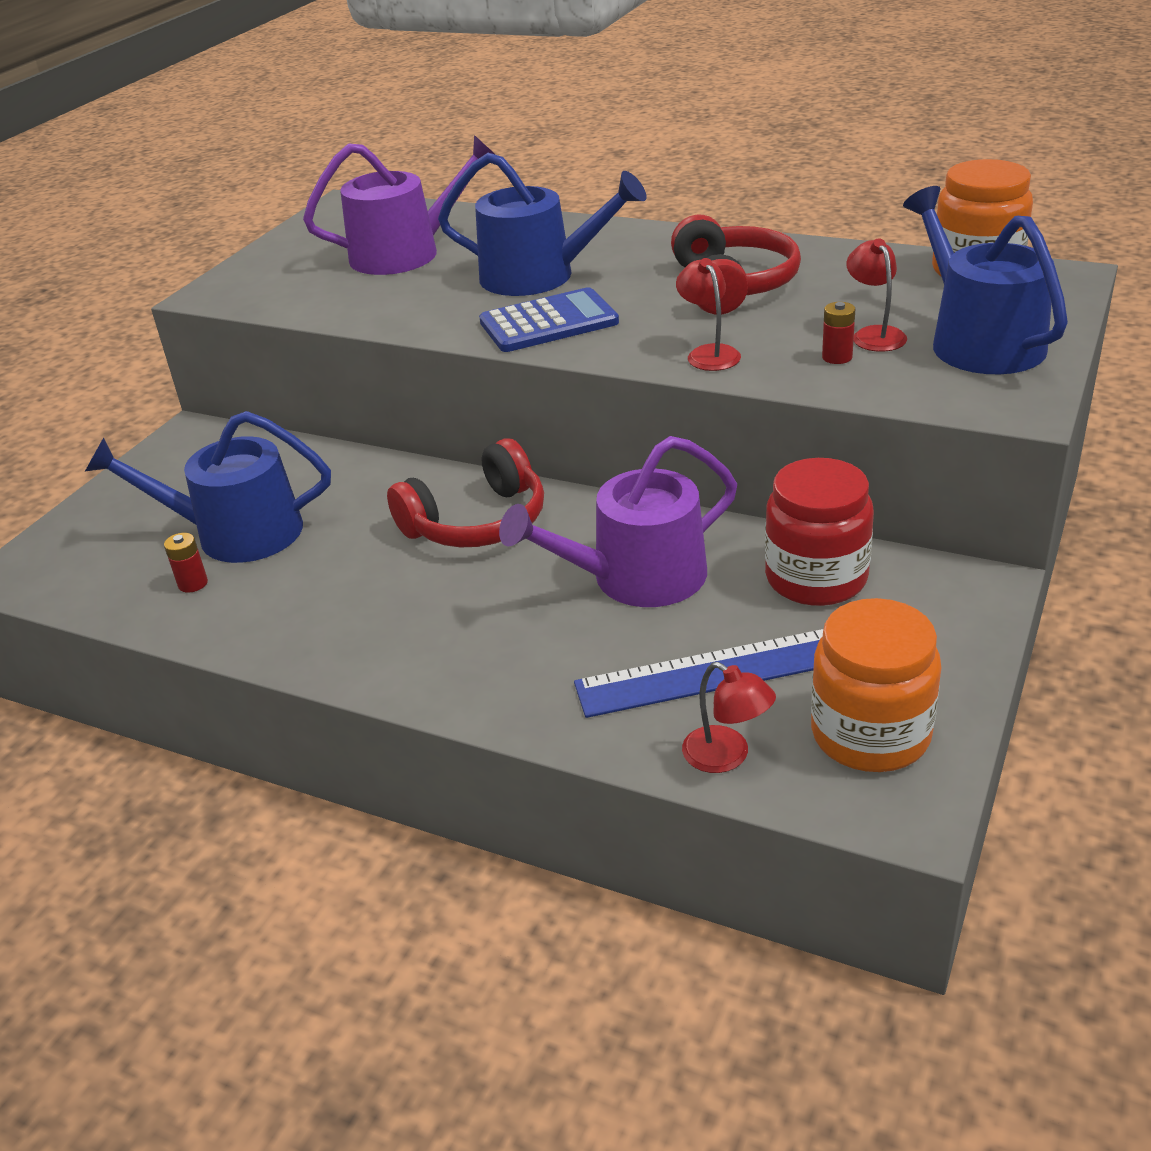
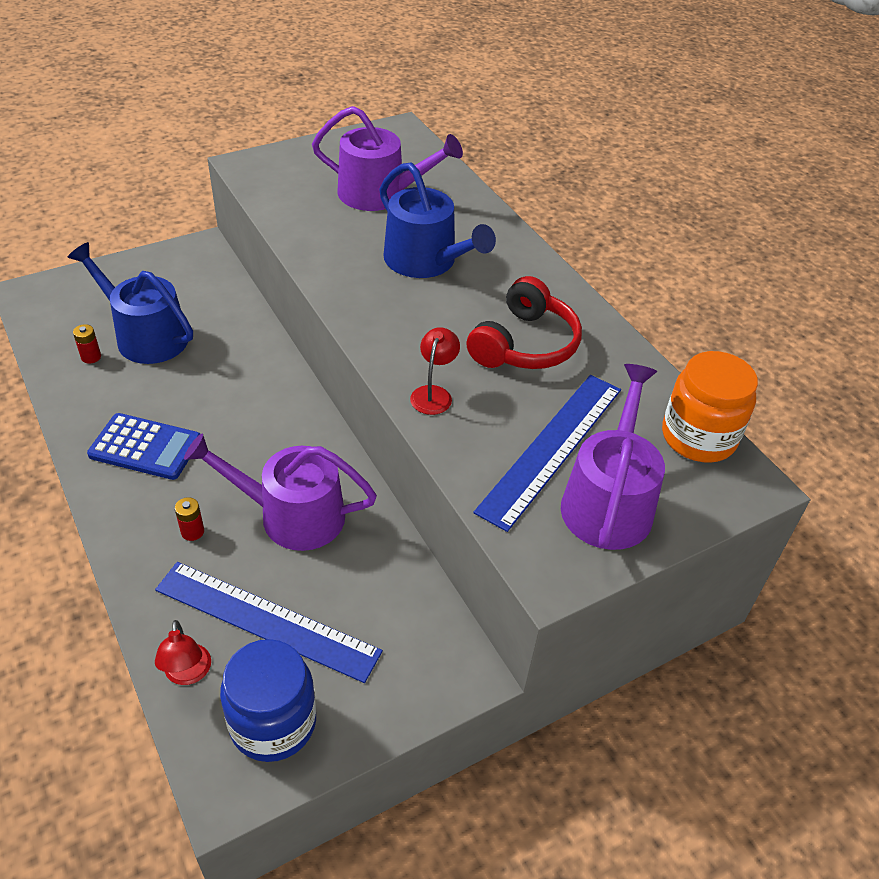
camera: 30 degrees right, 10 degrees up
red headphones [387,438,544,547] -> none
blue calculator [479,287,619,352] -> blue calculator moved to [87,413,200,480]
red jar [765,458,874,606] -> none
orange jar [811,598,941,772] -> blue jar [220,639,316,762]
red battery [822,302,855,364] -> red battery moved to [175,497,204,541]
red lamp [846,238,907,352] -> blue ruler [473,375,621,532]
blue watering can [903,186,1068,374] -> purple watering can [561,364,665,550]

